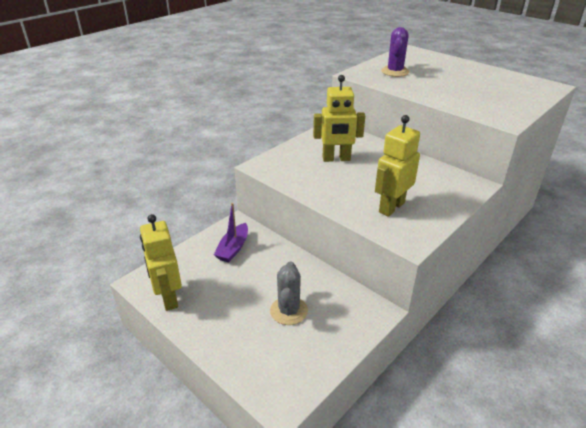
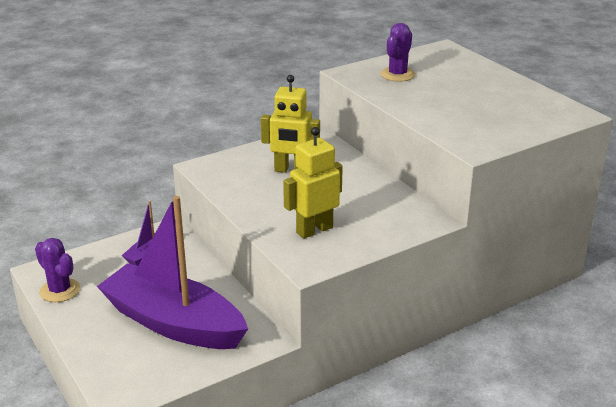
camera: 15 degrees right, 5 degrees down
yellow robot [140,214,182,311] -> purple cactus [35,238,80,302]
grey cactus [270,261,308,325] -> purple boat [97,196,248,349]

